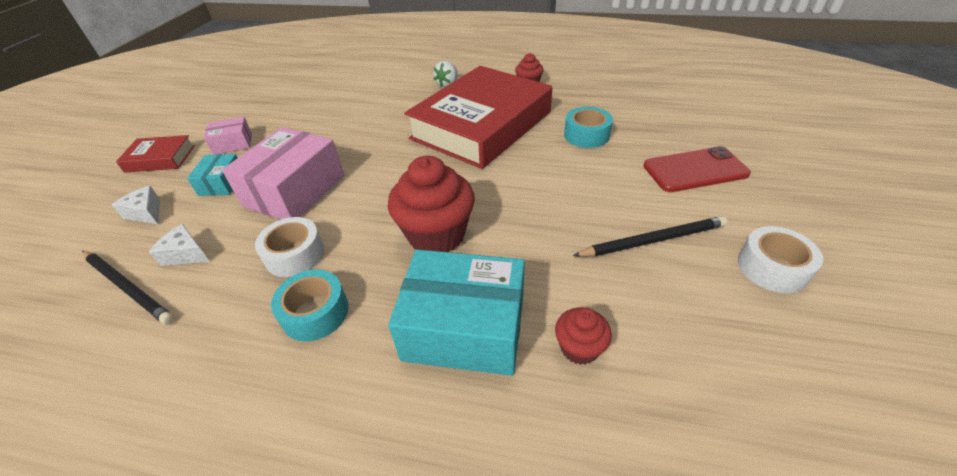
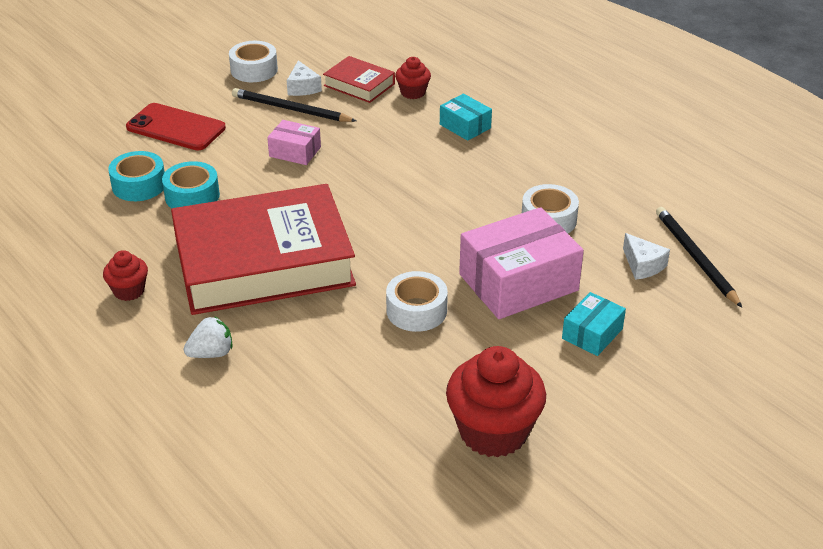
camera: 145 degrees left, 5 degrees down
white cheese [112,186,160,224] -> white cheese moved to [287,60,322,96]
red book [116,135,195,173] -> red book moved to [323,56,395,103]
pink box [204,117,252,155] -> pink box moved to [267,120,321,165]
turquoise tape [271,269,349,341] -> turquoise tape moved to [108,151,165,201]
red cupcake [388,156,475,252] -> red cupcake moved to [446,346,546,458]
turquoise box [388,249,525,376] -> turquoise box [440,94,492,141], size x0.51
none -> white tape [386,271,448,332]

